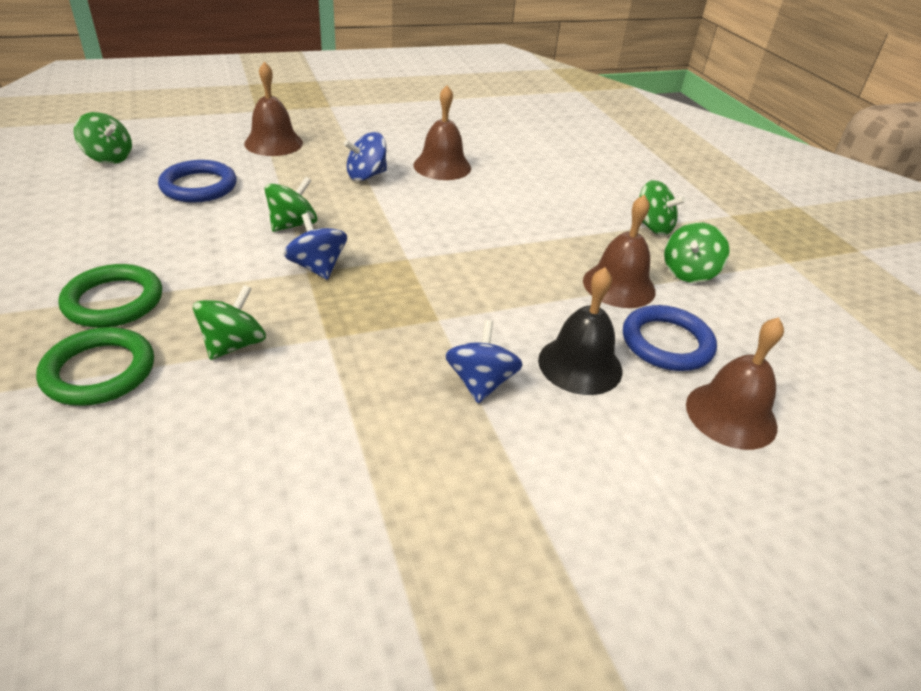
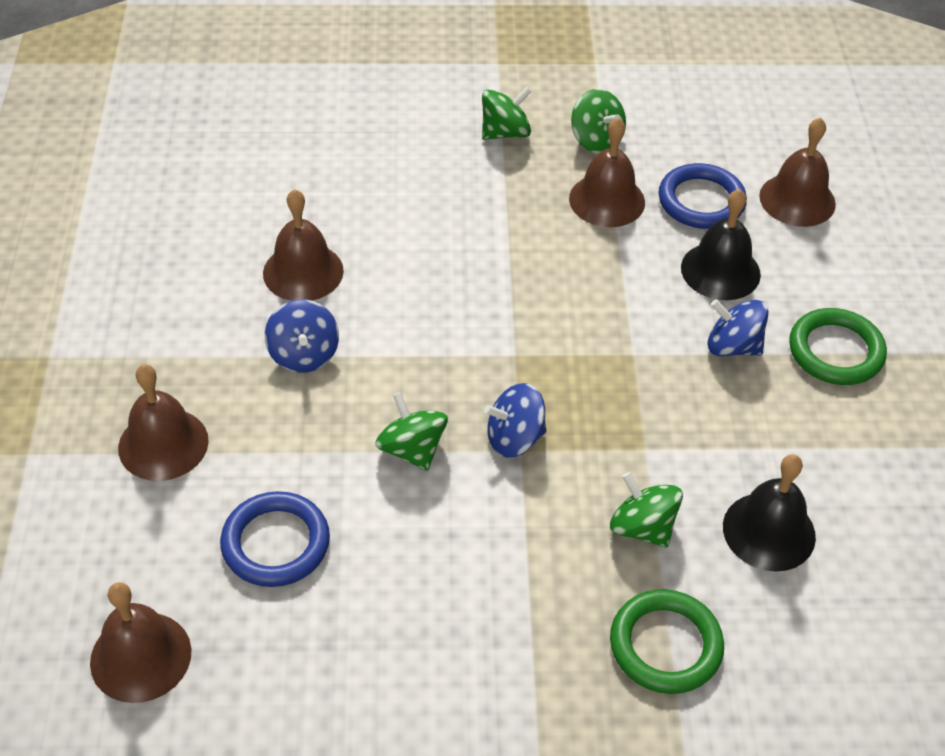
camera: 70 degrees left, 10 degrees up
green ring [58,264,162,328] -> green ring moved to [789,308,887,385]
green spinning top [74,112,132,164] -> brown bell [90,582,191,703]
none -> black bell [723,454,816,572]

